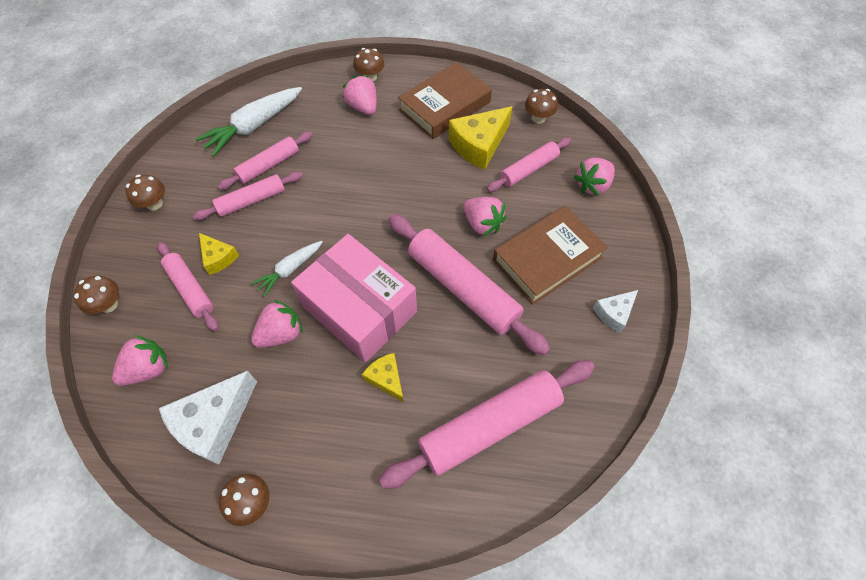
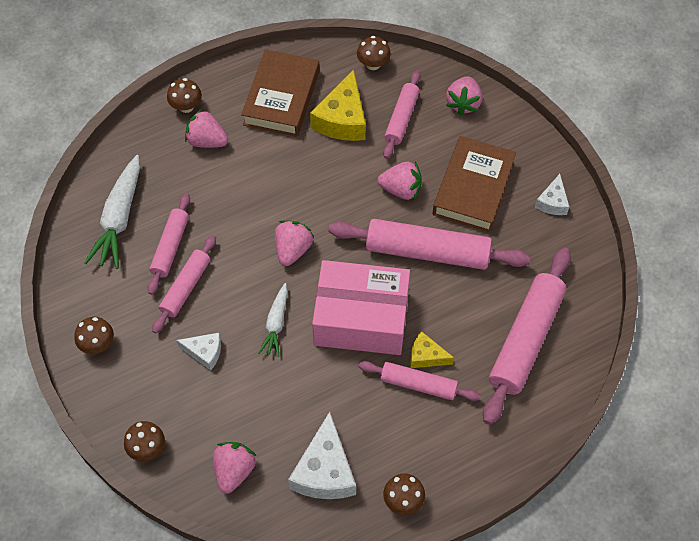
camera: 35 degrees left, 0 degrees up
pink rolling pin [157,242,218,331] -> pink rolling pin moved to [358,361,481,401]
yellow cheese [199,233,239,275] -> white cheese [176,333,221,370]
pink strawberry [251,299,303,348] -> pink strawberry moved to [275,220,313,266]

